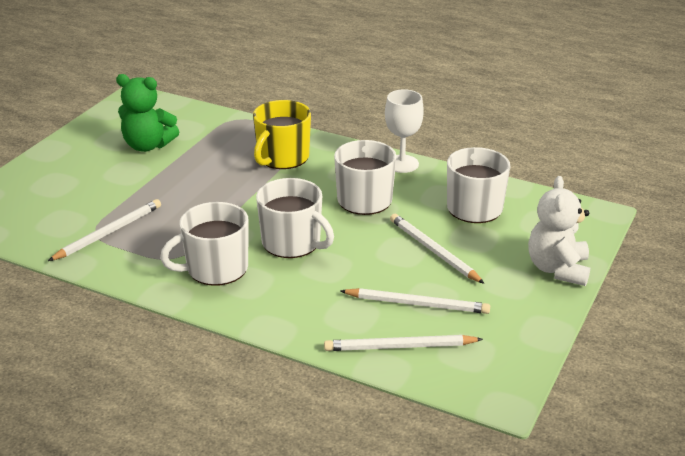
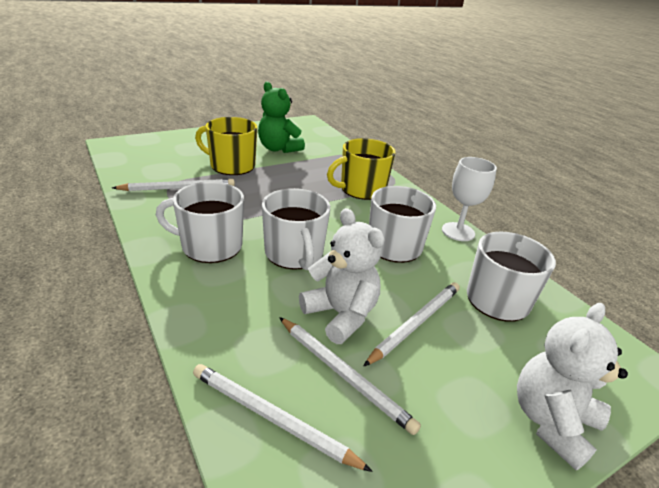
camera: 30 degrees right, 0 degrees up
white pencil [390,214,485,284] -> white pencil turned 45 degrees clockwise [363,282,460,367]
none -> yellow mug [195,117,257,175]
none -> white teddy bear [299,208,385,344]

